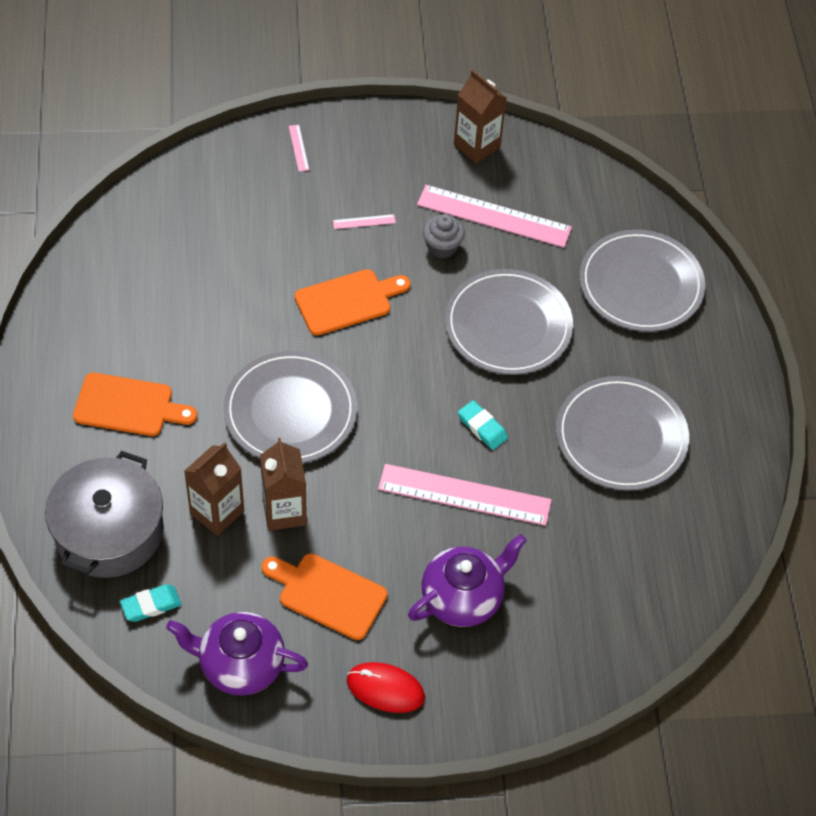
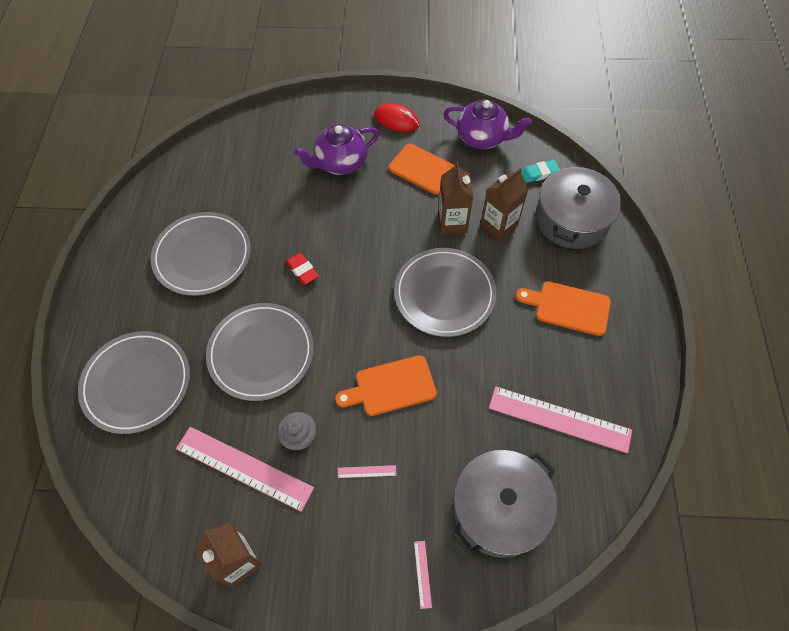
camera: 170 degrees left, 5 degrees up
pink ruler [378,464,552,526] -> pink ruler moved to [489,386,632,453]
turquoise eraser [458,400,508,450] -> red eraser [286,253,319,285]
none -> grey pot [451,450,557,558]

